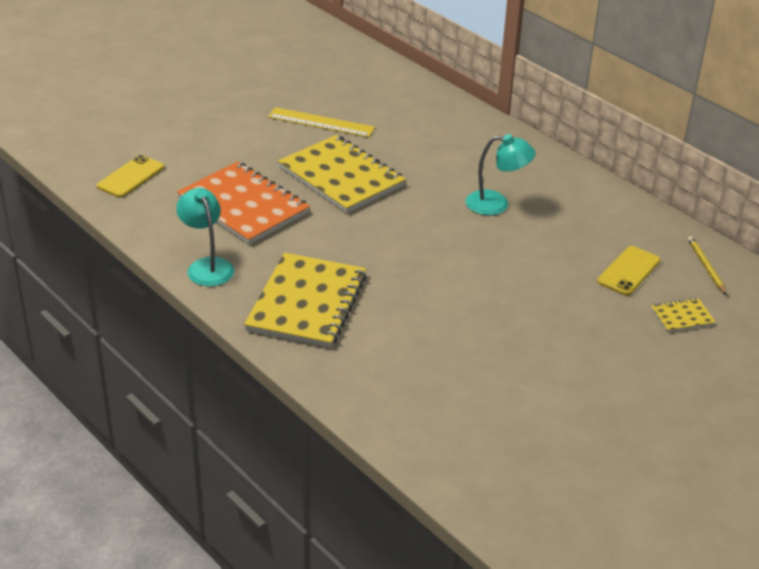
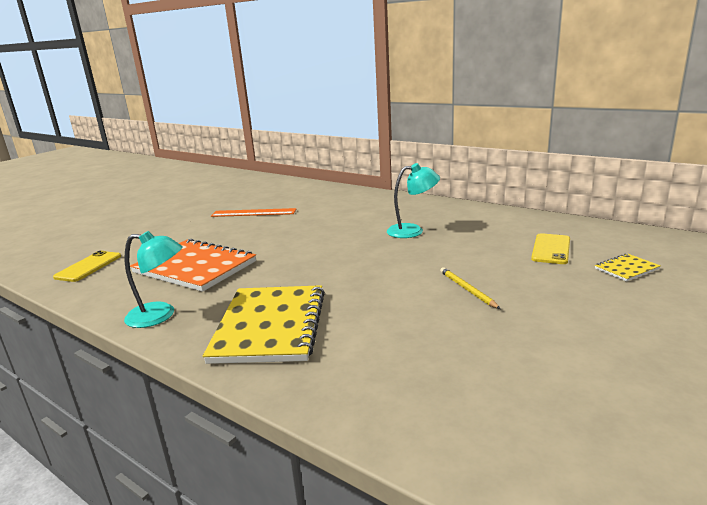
camera: 10 degrees left, 15 degrees down
turquoise lamp [176,188,234,286] -> turquoise lamp turned 135 degrees clockwise [124,231,183,328]
yellow ruler [268,107,375,138] -> orange ruler [211,208,297,217]
yellow notebook [278,135,406,213] -> none
yellow pencil [688,236,727,295] -> yellow pencil moved to [440,267,501,309]

